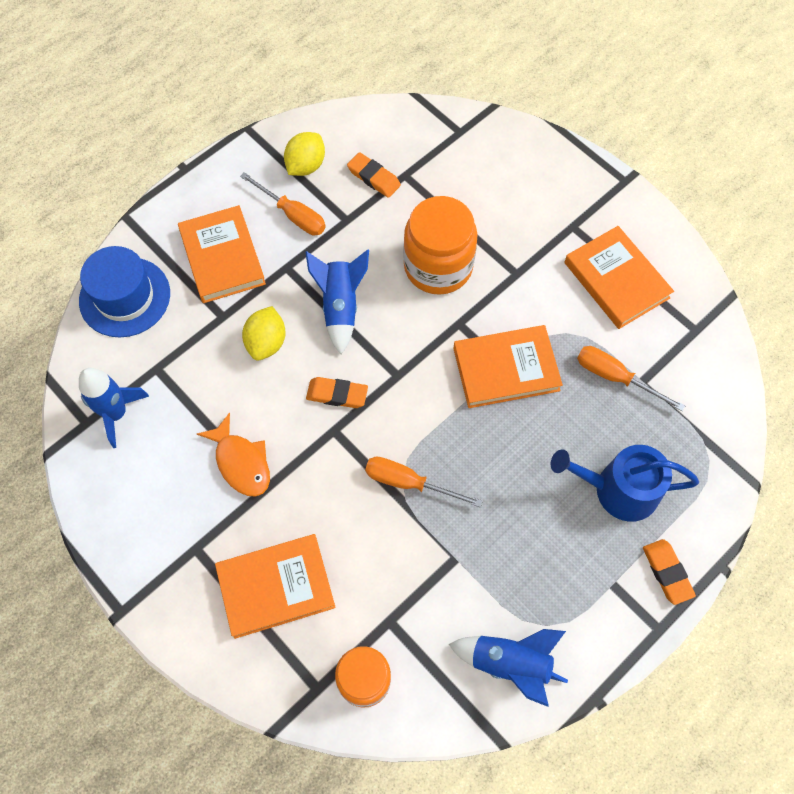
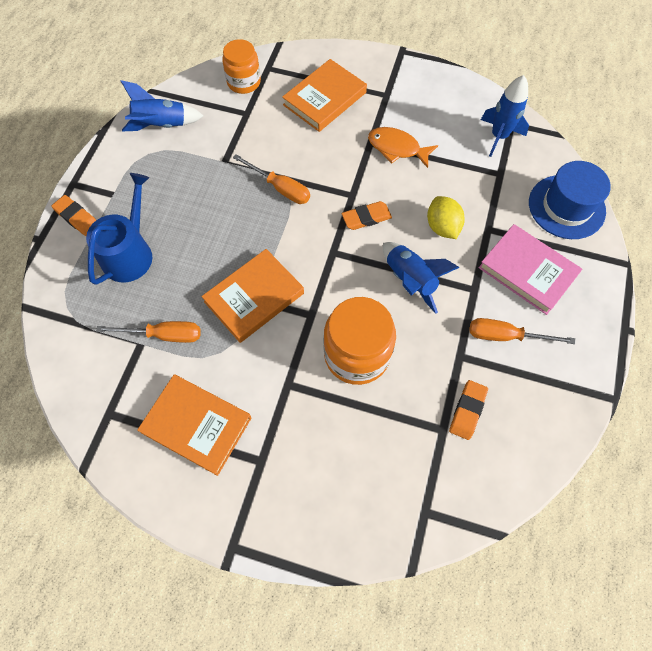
camera: 150 degrees right, 0 degrees up
orange book [178,205,266,303] -> pink book [479,224,582,315]
yellow lemon [284,132,325,176] -> none
orange eraser [347,152,401,198] -> orange eraser turned 75 degrees counterclockwise [449,380,488,440]
orange screwdriver [365,457,483,507] -> orange screwdriver turned 45 degrees clockwise [233,154,310,204]
blue watering can [551,445,699,522] -> blue watering can turned 45 degrees counterclockwise [86,173,152,285]

